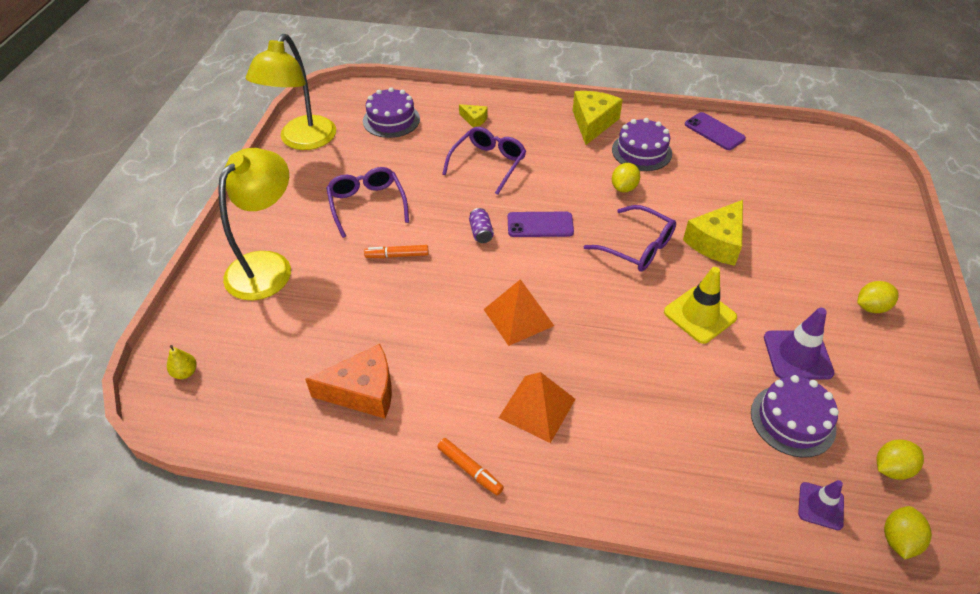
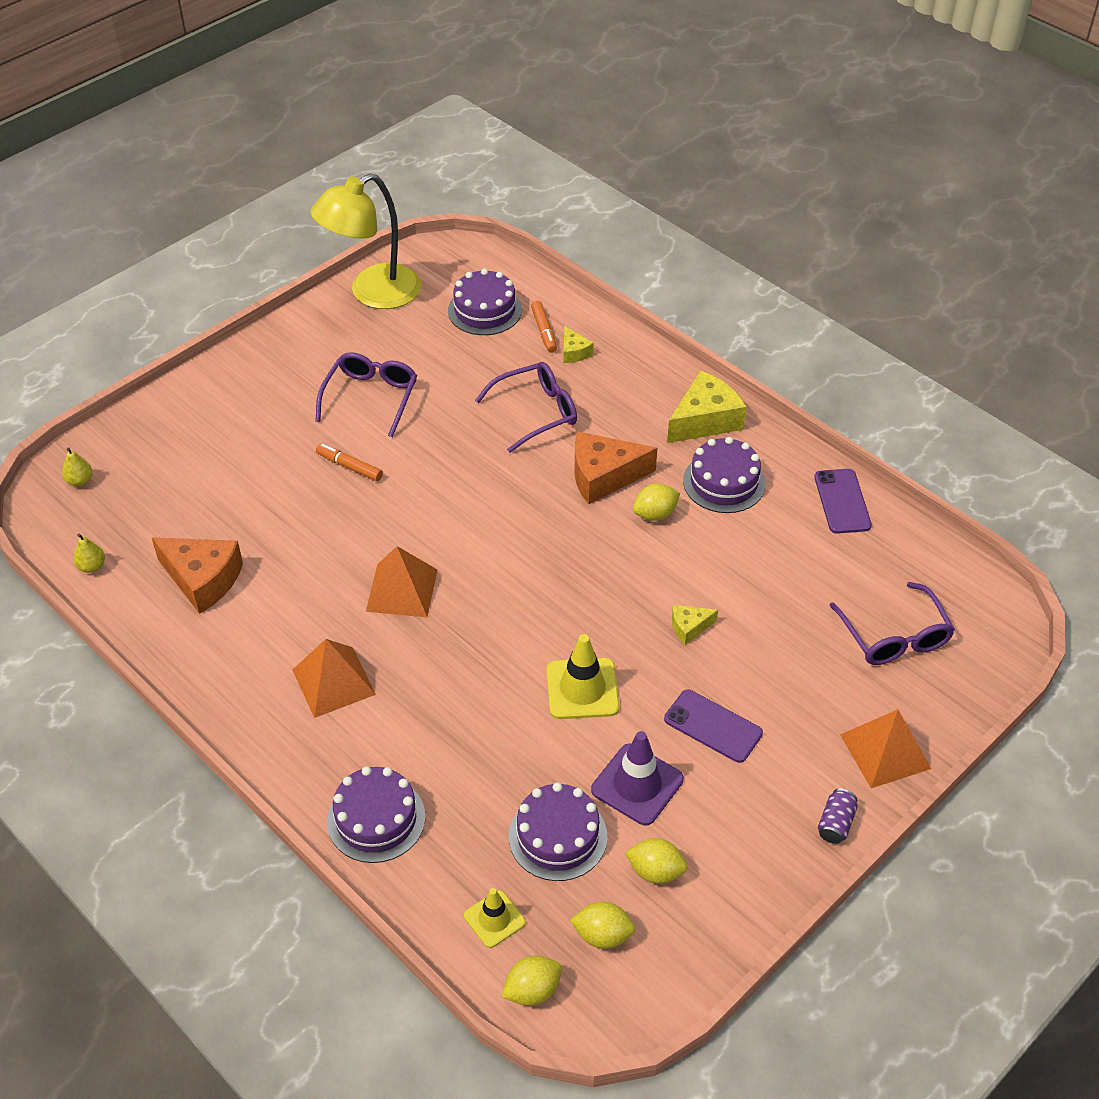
camera: 35 degrees right, 0 degrees up
yellow lamp [218,148,291,300] -> none
orange marker [437,438,504,495] -> orange marker moved to [531,301,557,353]
purple can [469,208,494,243] -> purple can moved to [818,789,858,844]
purple phone [508,212,574,237] -> purple phone moved to [664,690,763,763]
purple glasses [584,205,676,271] -> purple glasses moved to [829,582,955,665]
yellow cheese [683,200,743,266] -> yellow cheese [672,605,718,645], size x0.51
purple traffic cone [798,480,844,530] -> yellow traffic cone [464,888,526,948]
yellow lemon [857,281,899,313] -> yellow lemon moved to [625,838,688,884]
none -> yellow pear [73,534,105,573]
none -> purple cake [327,766,426,863]
none -> orange cheese [574,432,657,504]
none -> orange pyramid [840,709,931,788]

